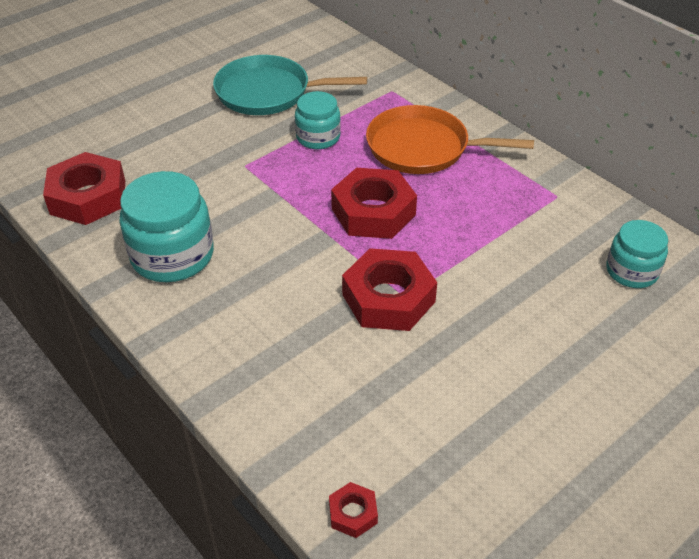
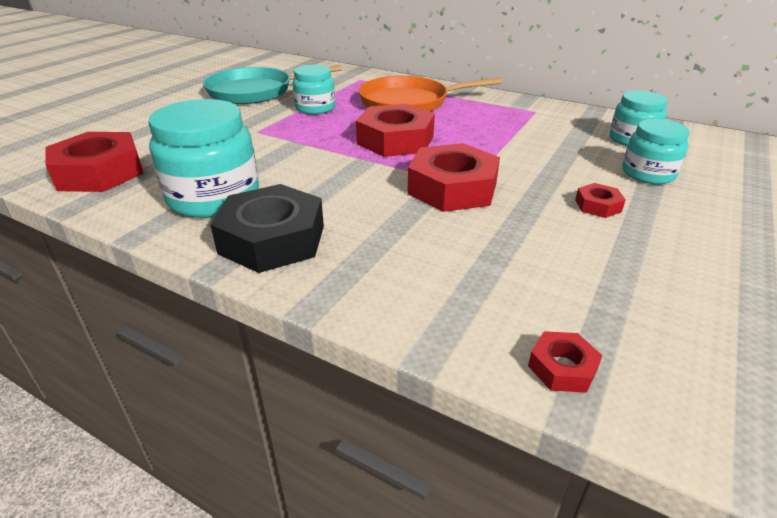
camera: 20 degrees left, 10 degrees down
none -> black nut [210,184,324,273]
none -> red nut [575,183,625,218]
none -> turquoise jar [622,119,690,184]

